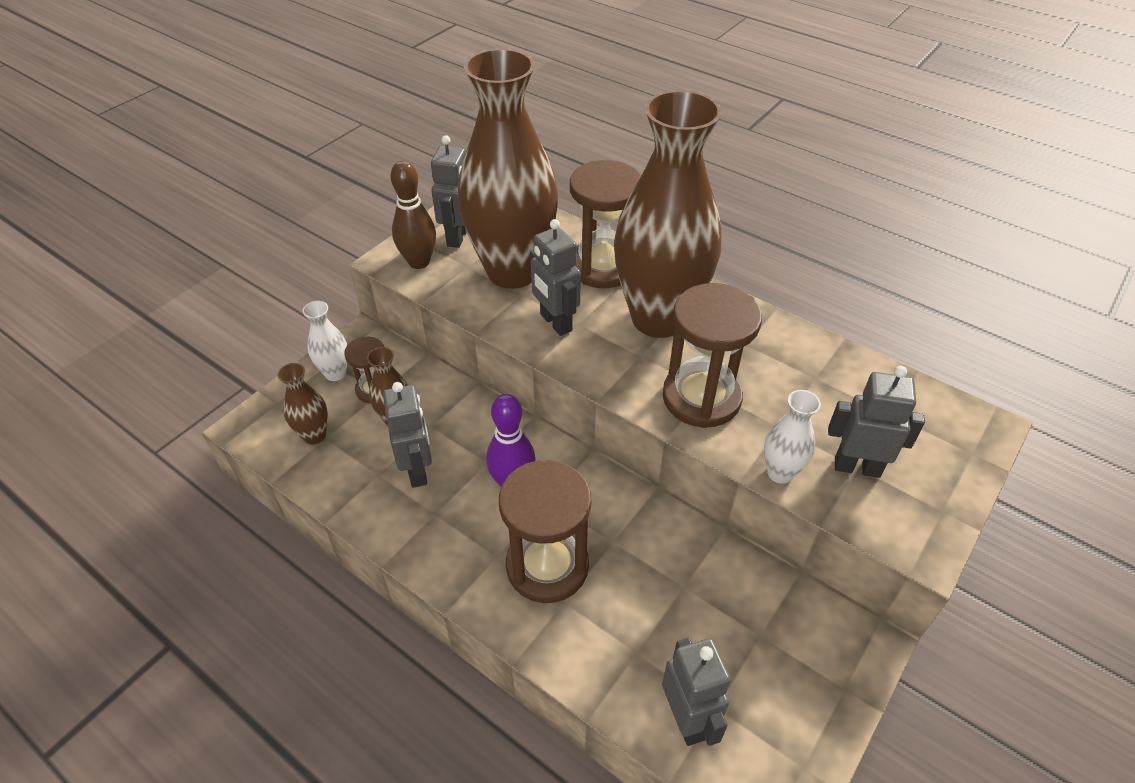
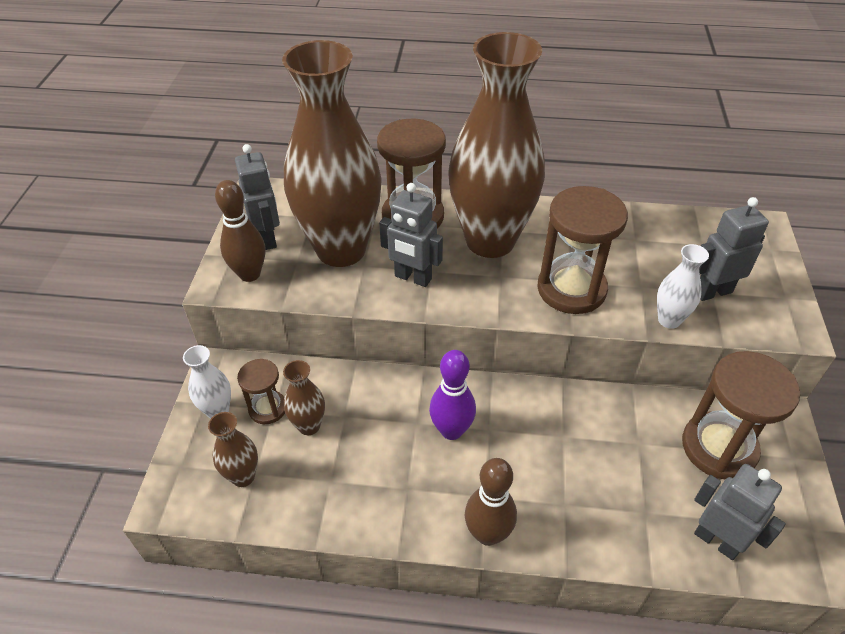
camera: 30 degrees left, 0 degrees up
grey robot [383,382,432,488] -> none
brown hourglass [499,460,591,603] -> brown hourglass moved to [682,351,800,479]
none -> brown bowling pin [465,458,517,546]

